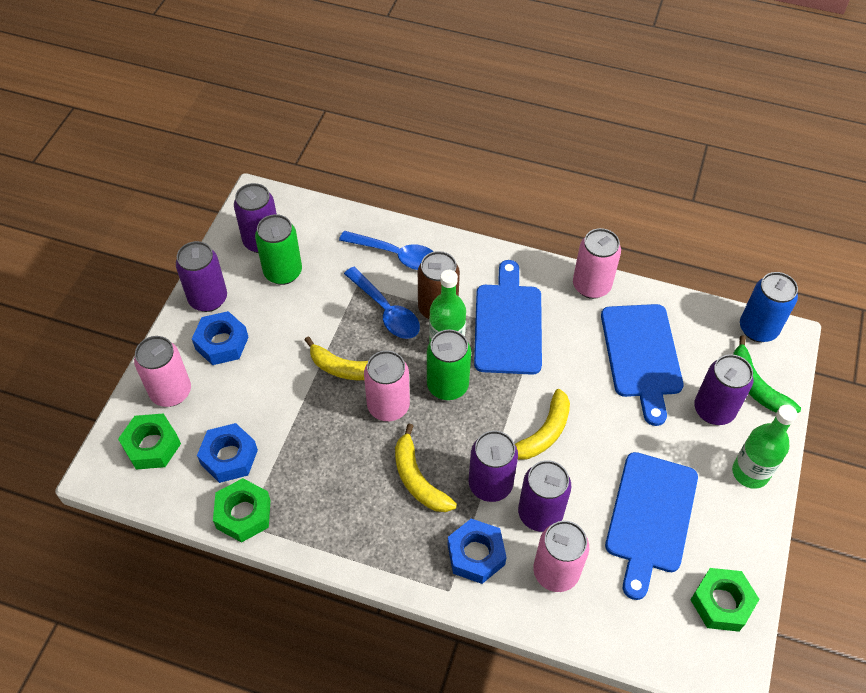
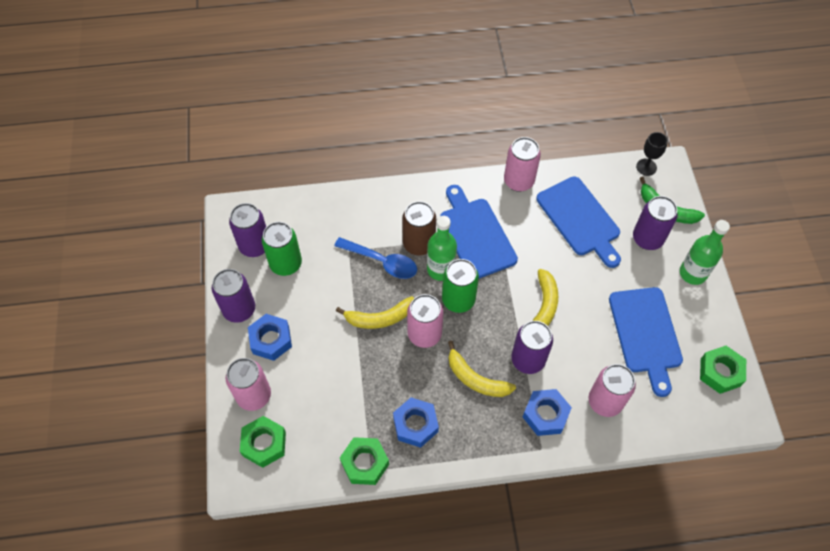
camera: 25 degrees left, 5 degrees up
blue nut [197,423,258,483] -> blue nut moved to [393,398,439,448]
blue spoon [339,231,434,270] -> none
purple can [518,460,571,532] -> none
blue can [740,272,798,342] -> black goblet [636,132,668,176]

